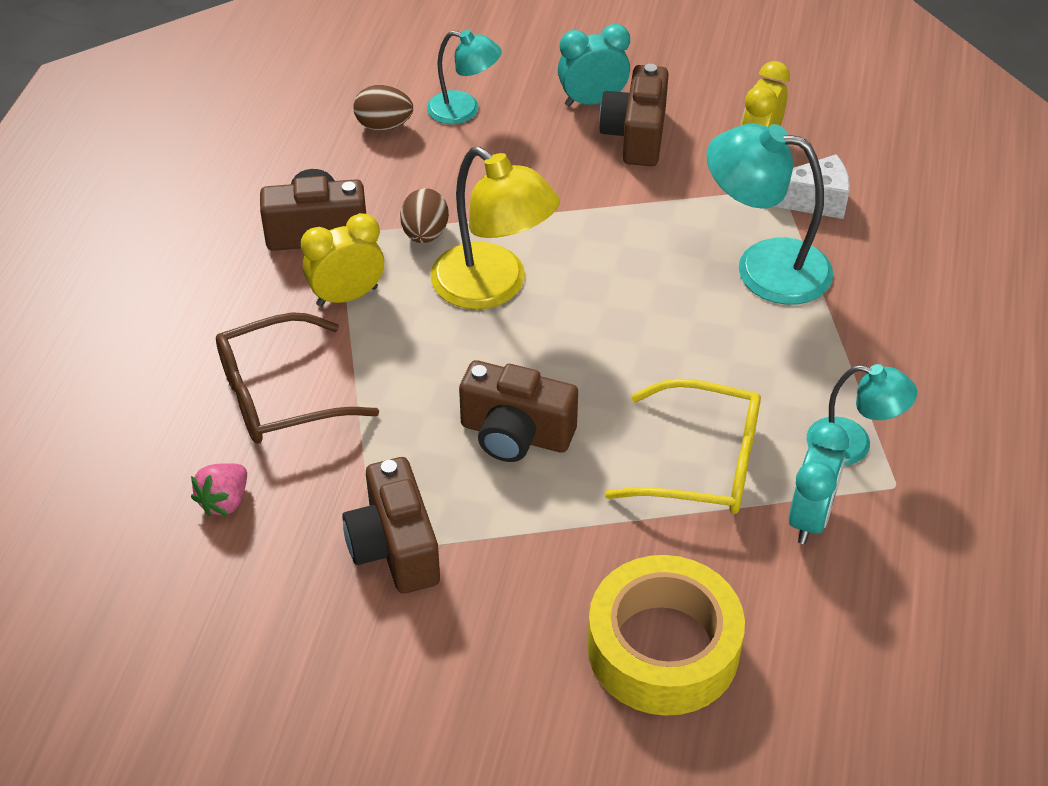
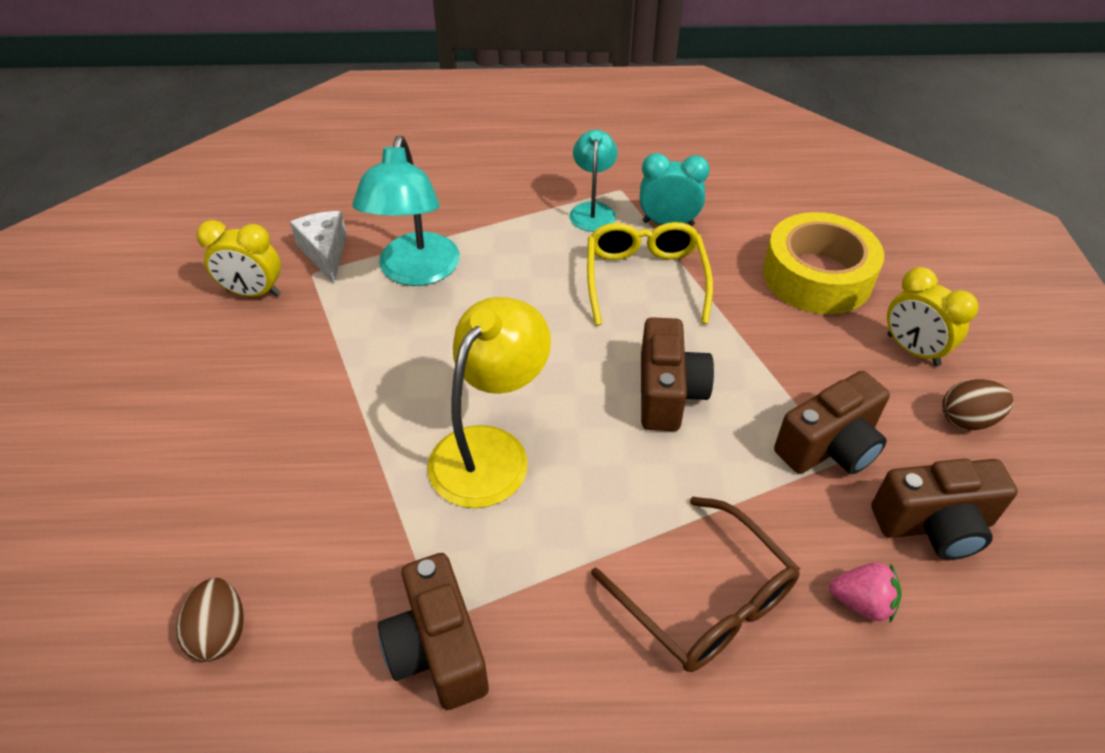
camera: 105 degrees left, 0 degrees up
yellow clock [301,213,384,307] -> yellow clock moved to [887,267,979,366]
brown egg [400,188,449,243] -> brown egg moved to [942,379,1013,430]
turquoise lamp [427,30,502,124] -> none
turquoise clock [558,24,630,107] -> none
brown camera [599,64,669,166] -> brown camera moved to [871,459,1018,560]

